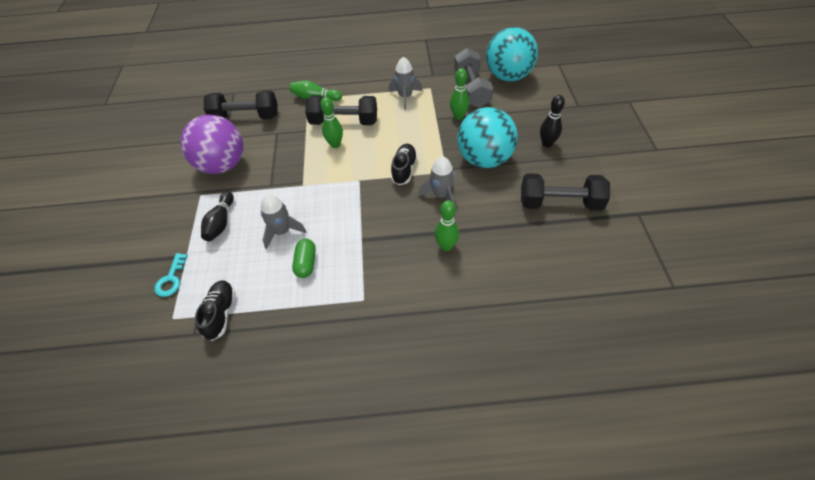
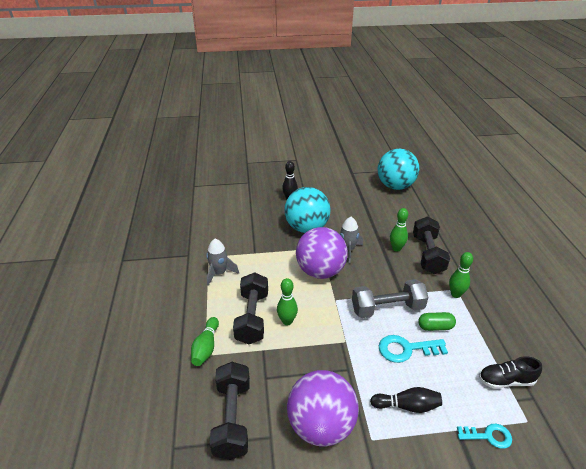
camera: 95 degrees left, 15 degrees down
grey rocket [261,194,307,249] -> turquoise key [379,335,448,363]
black shoe [391,144,417,185] -> purple ball [296,227,348,279]
green bowling pin [450,68,470,120] -> green bowling pin moved to [449,252,473,298]
grey dumbbell [454,48,493,108] -> grey dumbbell moved to [352,279,428,318]
turquoise ball [486,27,538,81] -> turquoise ball moved to [378,149,419,190]
black dumbbell [521,173,610,211] -> black dumbbell moved to [413,216,450,274]

